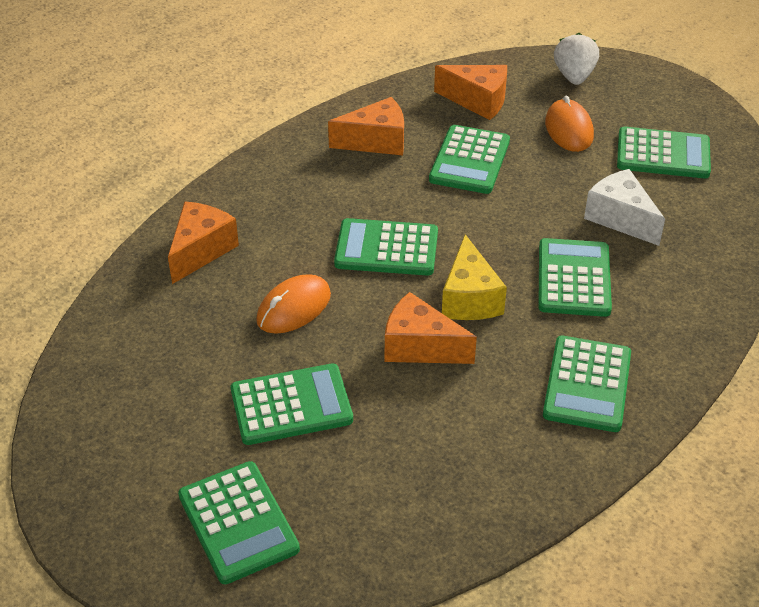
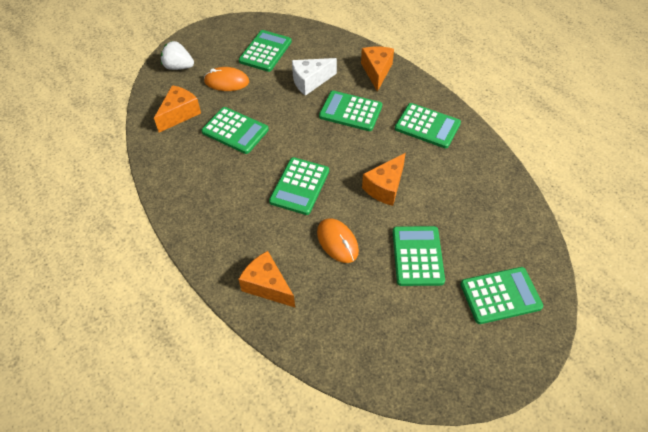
camera: 75 degrees left, 10 degrees up
orange cheese [328,97,404,155] -> orange cheese moved to [361,46,394,92]
yellow cheese [442,234,507,320] -> none

